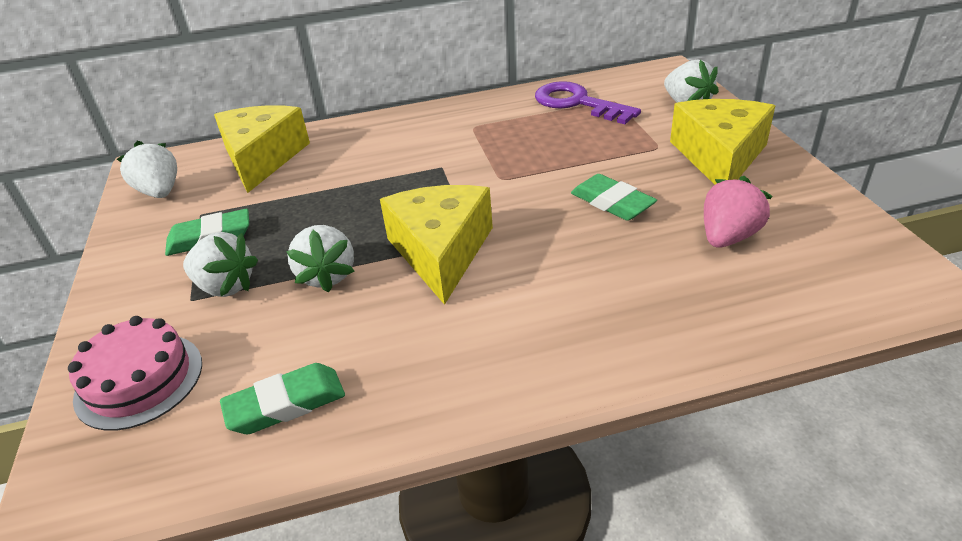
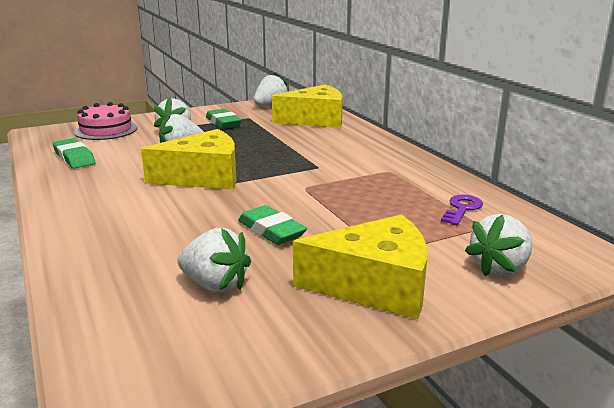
camera: 75 degrees right, 15 degrees down
purple key [535,81,641,124] -> purple key [441,195,483,225], size x0.57
green eraser [571,174,657,221] -> green eraser turned 75 degrees counterclockwise [238,205,307,245]
pink strawberry [704,176,773,248] -> white strawberry [177,228,251,293]

